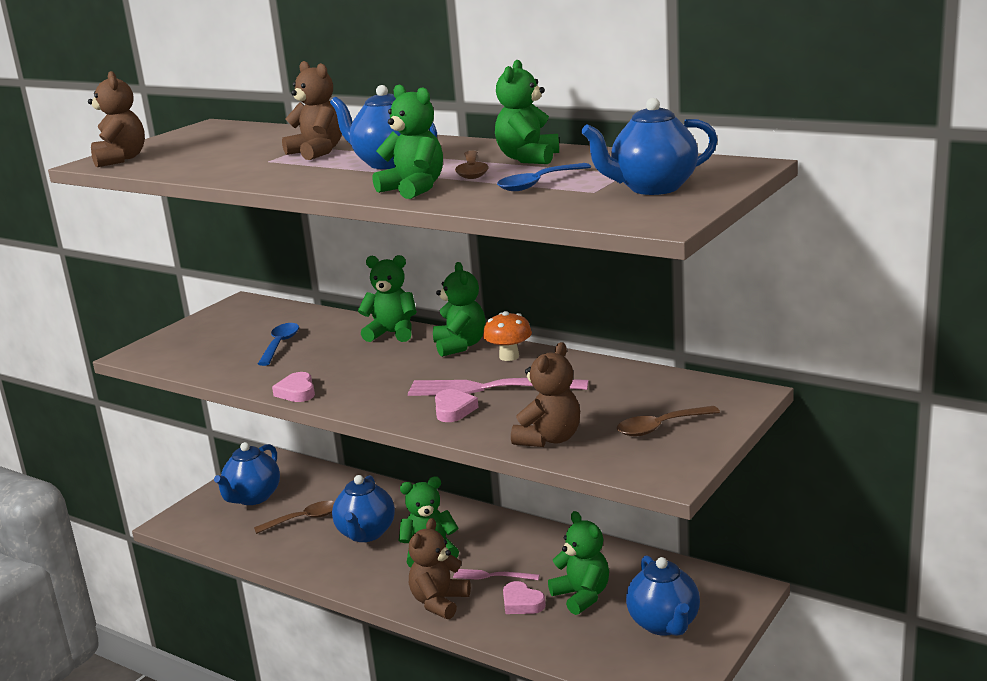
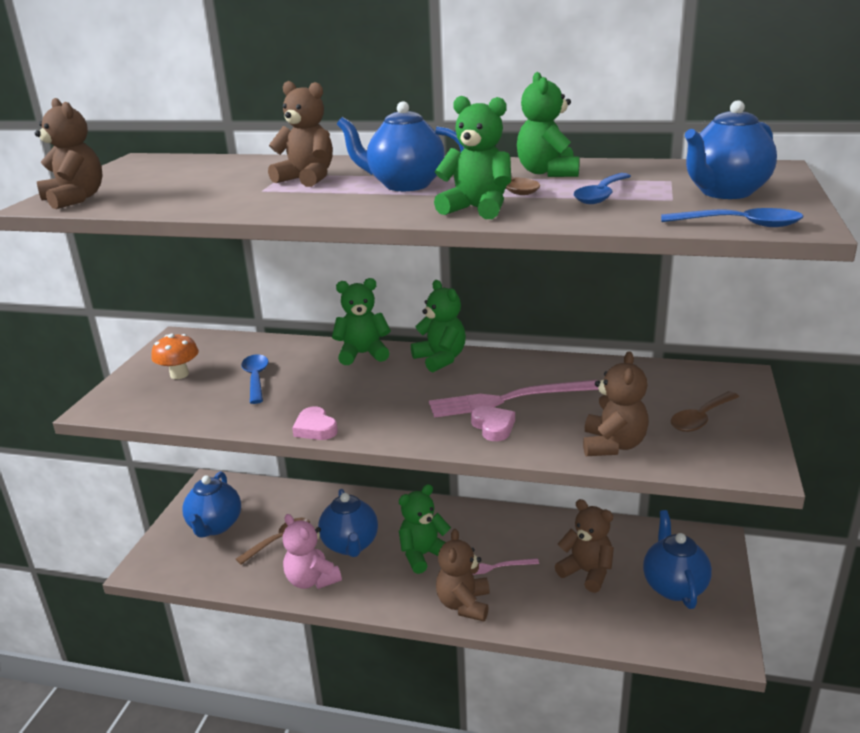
camera: 20 degrees left, 5 degrees up
orange mushroom [483,311,532,361] -> orange mushroom moved to [151,334,199,379]
pink heart [503,581,546,614] -> none
green teddy bear [548,511,609,615] -> brown teddy bear [555,499,614,593]
blue teapot [626,555,700,636] -> blue teapot turned 150 degrees counterclockwise [643,510,712,609]
none -> pink teddy bear [283,514,342,589]
none -> blue spoon [661,208,803,227]

